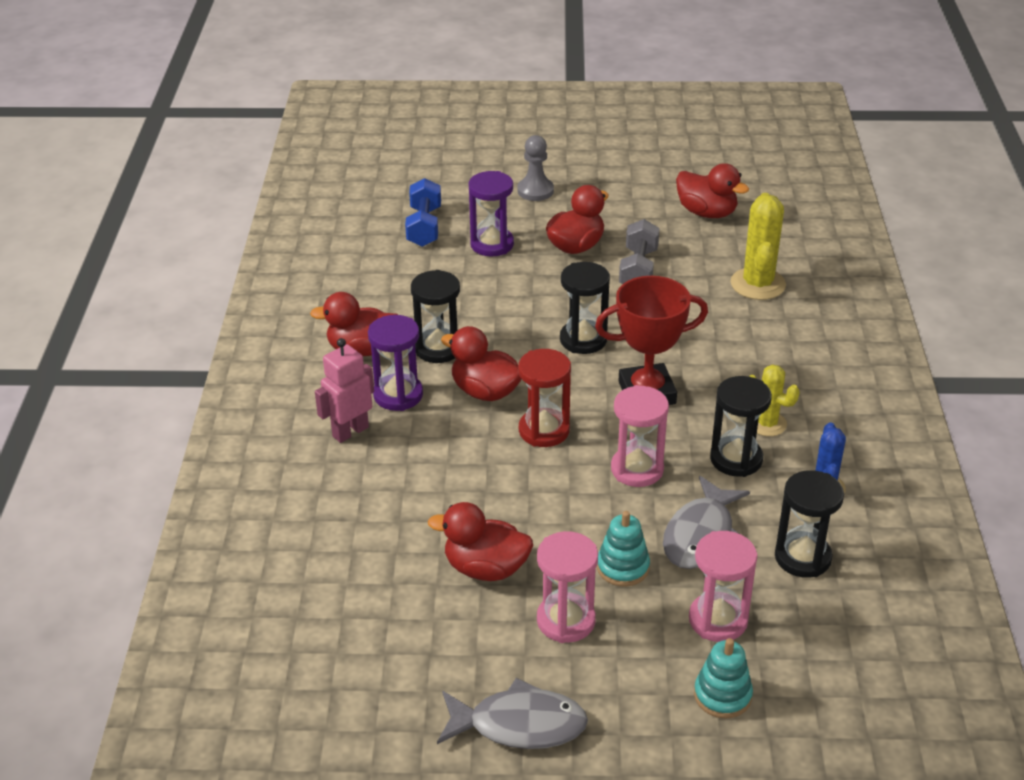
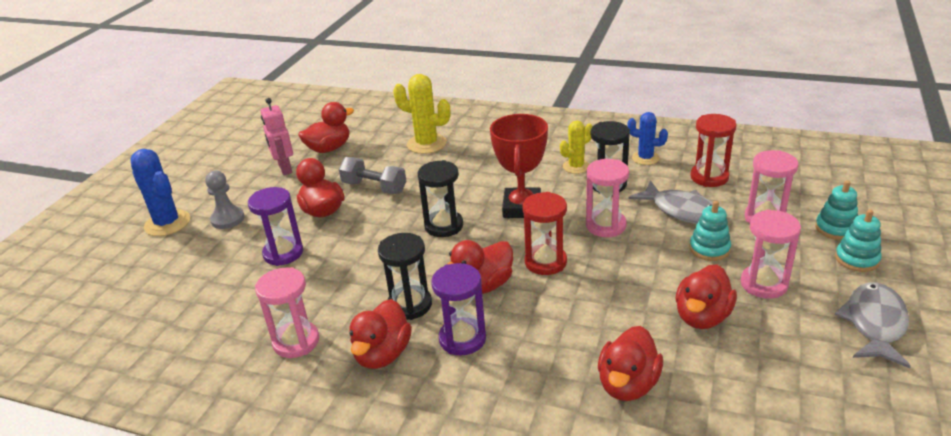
camera: 70 degrees left, 5 degrees down
pink robot [315,338,374,443] -> pink robot moved to [261,98,293,175]
blue dumbbell [405,178,441,247] -> none
black hourglass [775,470,844,578] -> red hourglass [690,114,737,187]
none -> blue cactus [131,149,190,236]
none -> pink hourglass [255,267,319,358]
none -> red duck [598,326,663,401]
none -> turquoise stacking toy [835,209,882,272]

